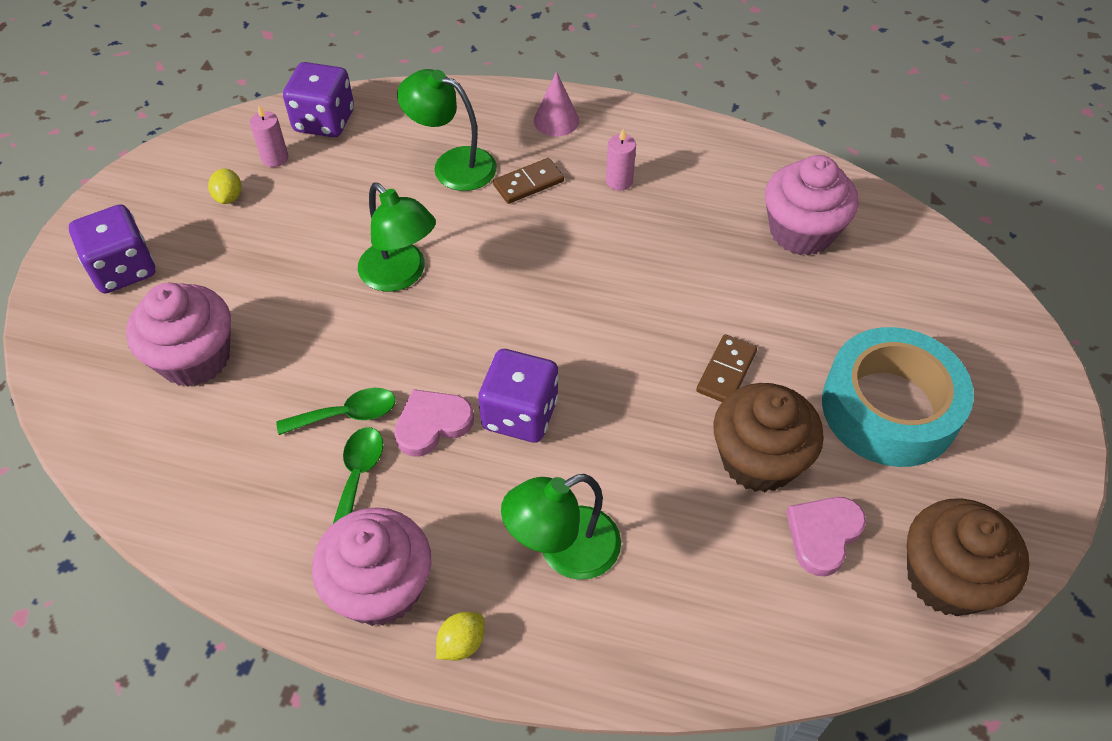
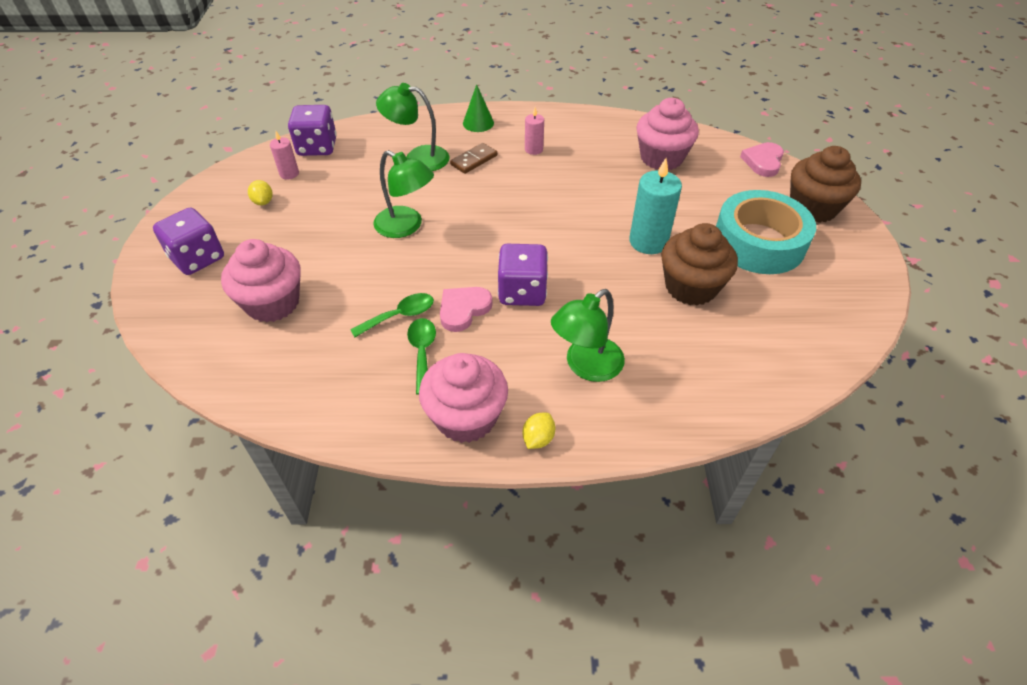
camera: 15 degrees left, 5 degrees down
pink cone [534,71,579,137] -> green cone [463,84,494,132]
brown domino [696,334,757,402] -> turquoise candle [629,158,682,254]
pink heart [786,497,866,576] -> pink heart moved to [740,142,784,177]
brown cupcake [907,498,1029,616] -> brown cupcake moved to [790,146,861,223]

